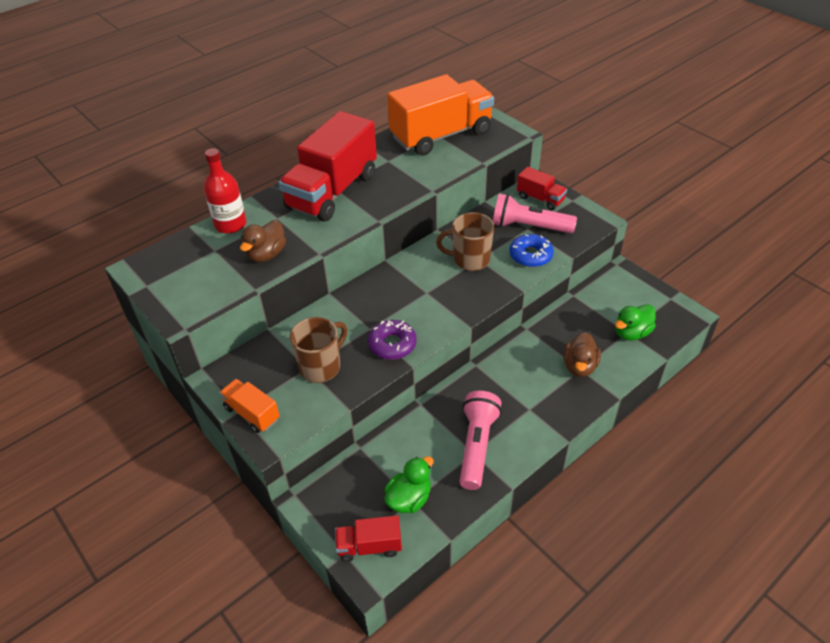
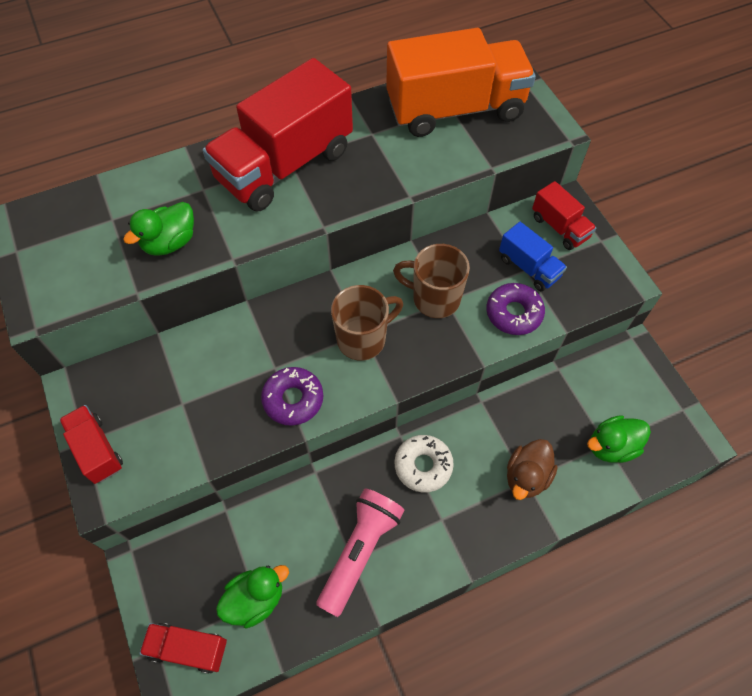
camera: 15 degrees right, 15 degrees up
red bottle [204,148,246,234] -> none
orange truck [219,379,280,433] -> red truck [59,405,123,484]
brown duck [240,220,286,262] -> green duck [123,202,194,256]
brown mug [290,317,347,383] -> brown mug moved to [331,285,403,361]
pink flashlight [493,193,577,234] -> blue truck [499,222,567,291]
blue donut [510,234,554,267] -> purple donut [486,283,545,335]
none -> white donut [395,435,454,493]

